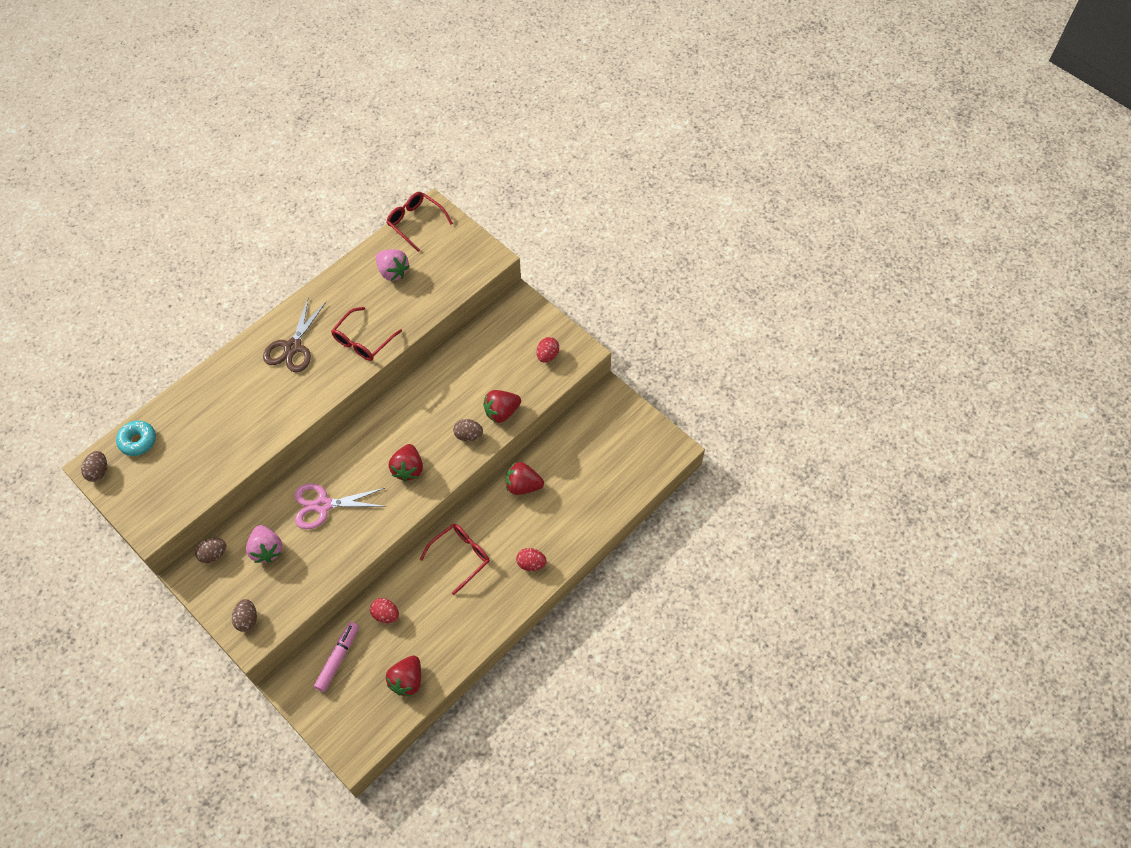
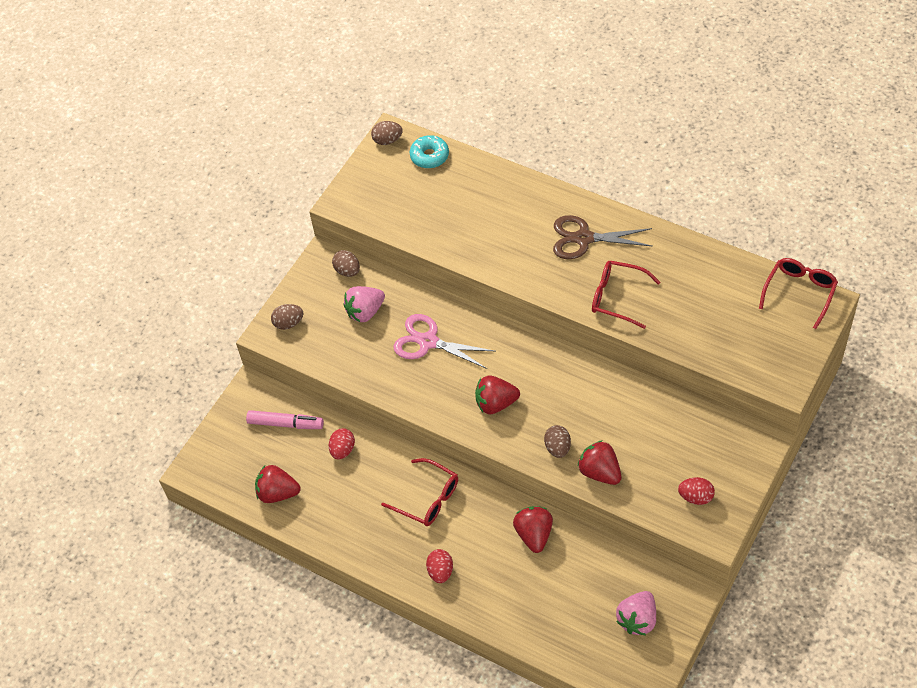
camera: 80 degrees right, 5 degrees down
pink scissors [294,483,386,529] -> pink scissors turned 45 degrees counterclockwise [393,314,495,369]
pink strawberry [376,249,410,281] -> pink strawberry moved to [616,591,656,635]

